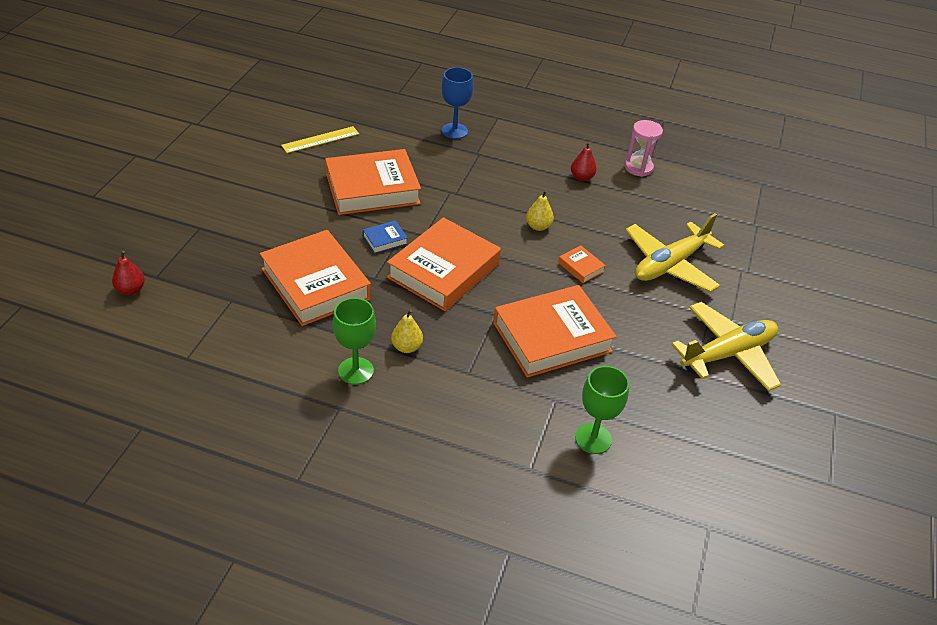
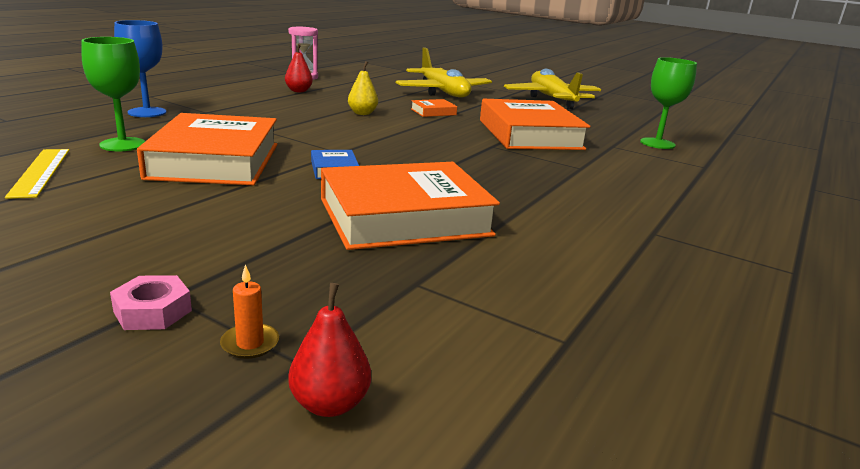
camera: 75 degrees left, 20 degrees down
green goblet [333,298,376,385] -> green goblet moved to [82,37,145,151]
orange book [387,217,501,311] -> none
yellow pear [391,309,423,353] -> none
none -> pink nut [110,275,192,330]
none -> orange candle [220,265,279,359]

